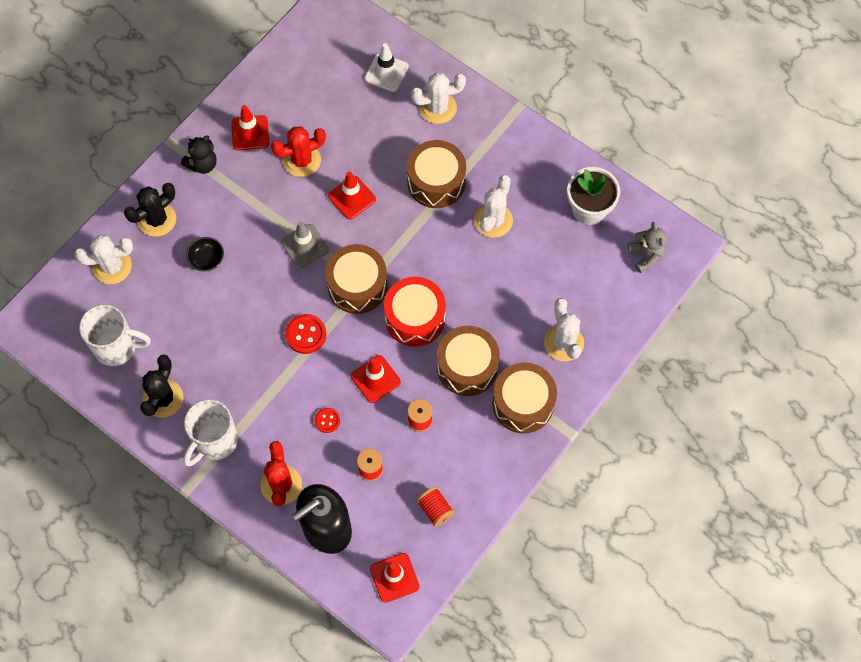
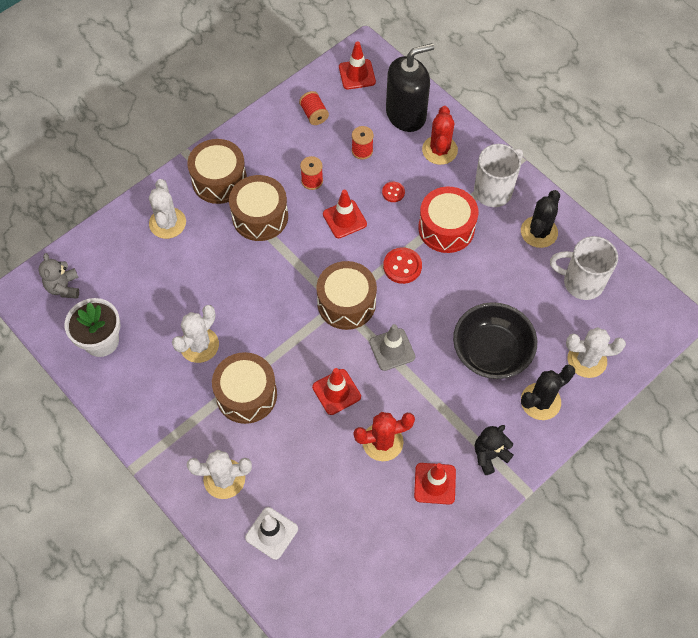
camera: 170 degrees left, 5 degrees down
black bowl [186,237,224,272] -> black bowl [453,302,537,379], size x2.17
red drum [384,277,446,347] -> red drum moved to [418,187,478,253]

